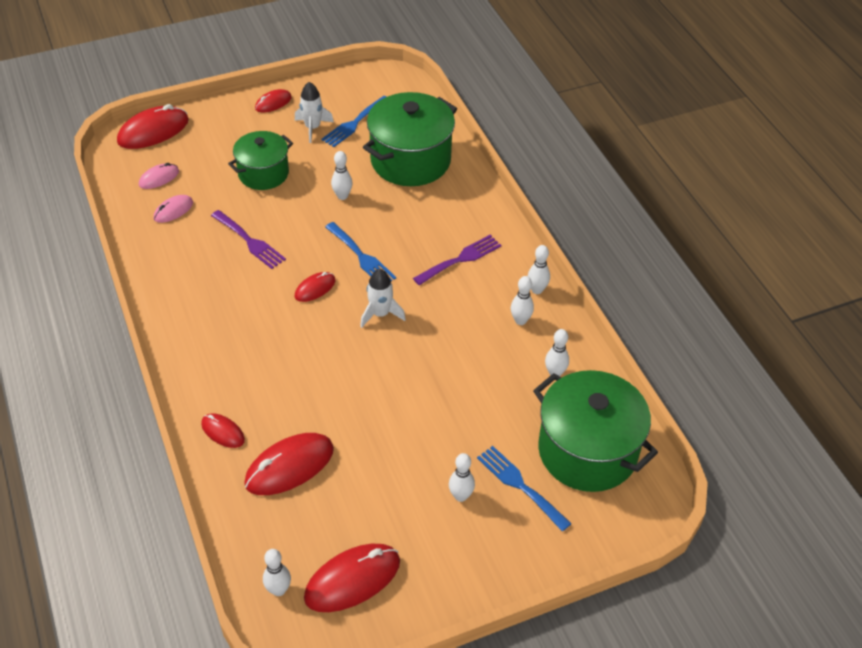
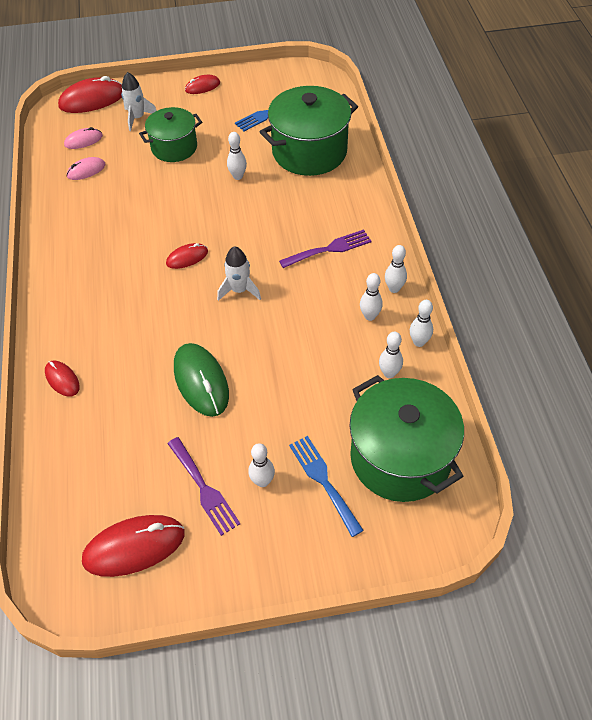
camera: 15 degrees right, 5 degrees up
purple fork [211,210,286,269] -> purple fork moved to [167,437,240,536]
red mouse [244,433,334,495] -> none
white bowling pin [263,549,291,596] -> white bowling pin moved to [410,300,433,347]
white rocket [295,82,334,143] -> white rocket moved to [121,72,157,131]
blue fork [325,222,396,281] -> none
none -> green mouse [174,343,229,417]

